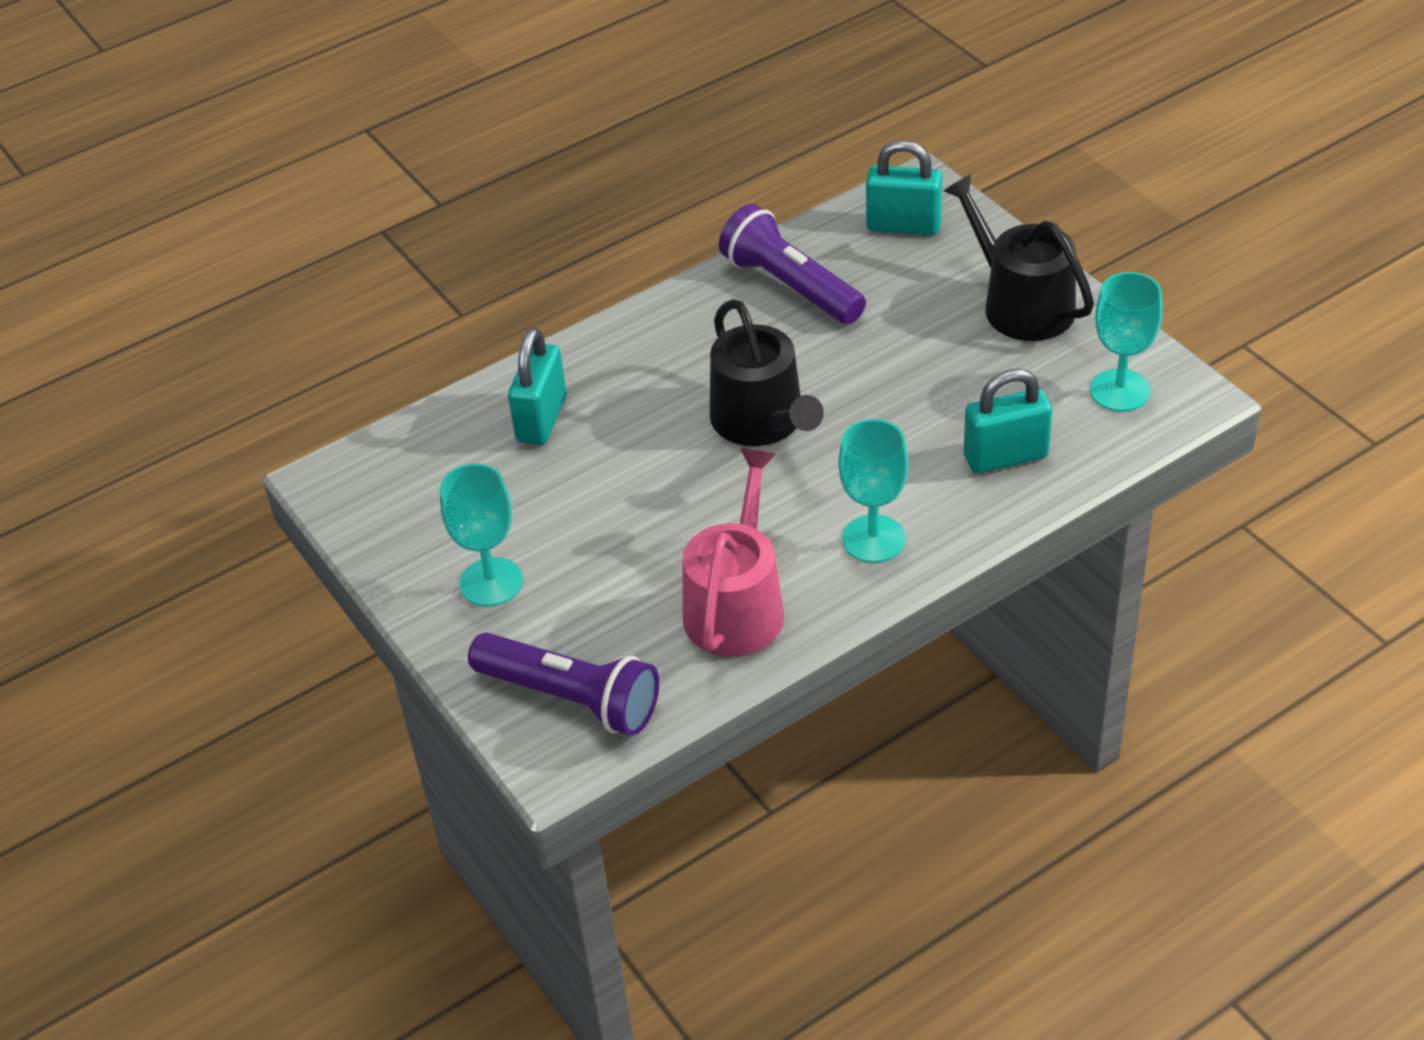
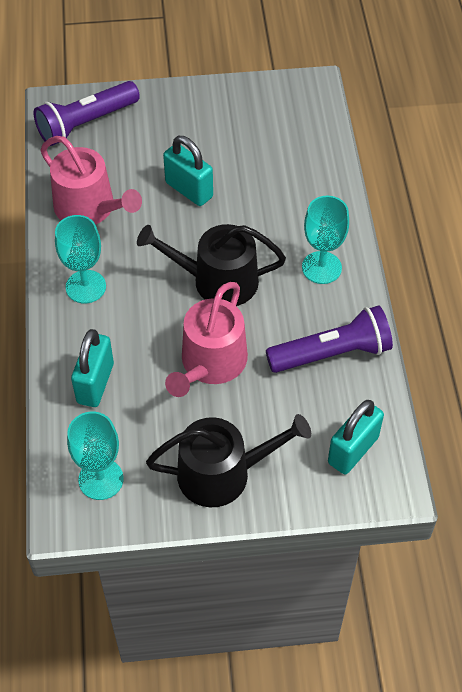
camera: 115 degrees right, 10 degrees up
turquoise goblet [440,463,523,607] -> turquoise goblet moved to [302,196,349,284]
turquoise padlock [508,328,566,445] -> turquoise padlock moved to [163,136,213,206]
none -> pink watering can [165,282,248,397]

